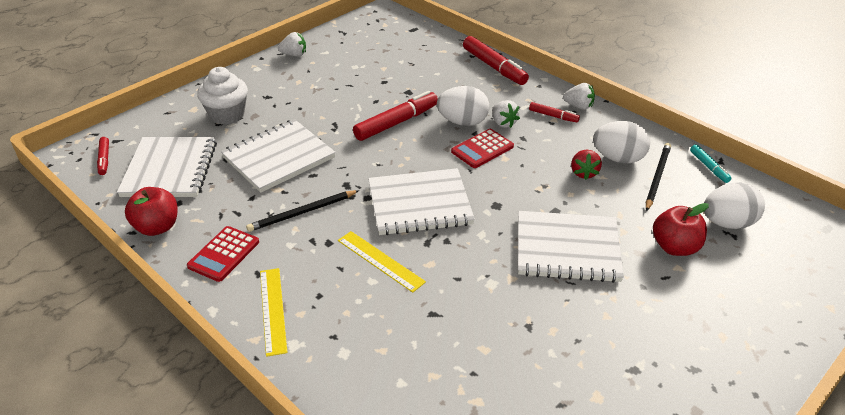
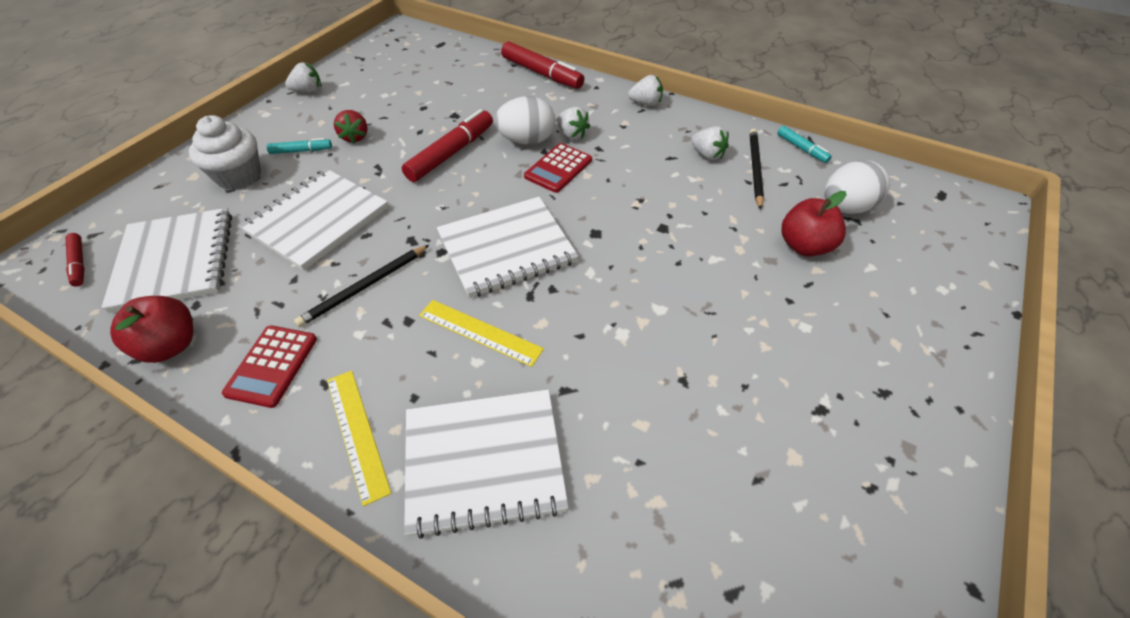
camera: 15 degrees left, 10 degrees up
white notebook [518,211,624,283] -> white notebook moved to [404,389,569,539]
red marker [529,102,580,123] -> none
red strawberry [571,150,602,180] -> red strawberry moved to [334,110,368,144]
white egg [593,121,650,163] -> white strawberry [691,126,729,160]
none -> turquoise marker [267,138,332,154]

